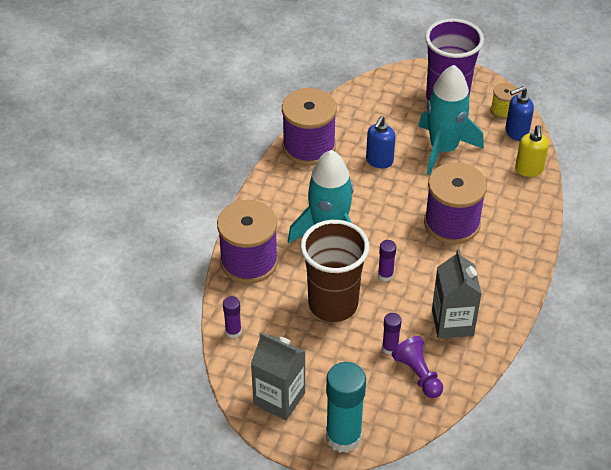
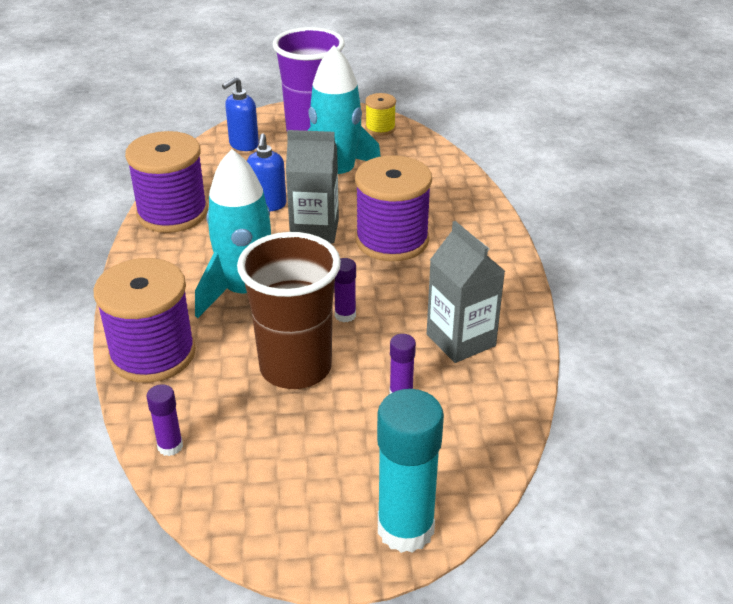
camera: 25 degrees left, 10 degrees down
grey carton [251,332,306,420] -> grey carton moved to [286,130,339,244]
purple pawn [392,336,443,398] -> none
blue soap dispenser [505,86,534,141] -> blue soap dispenser moved to [222,77,259,151]
yellow soap dispenser [515,125,549,177] -> none

